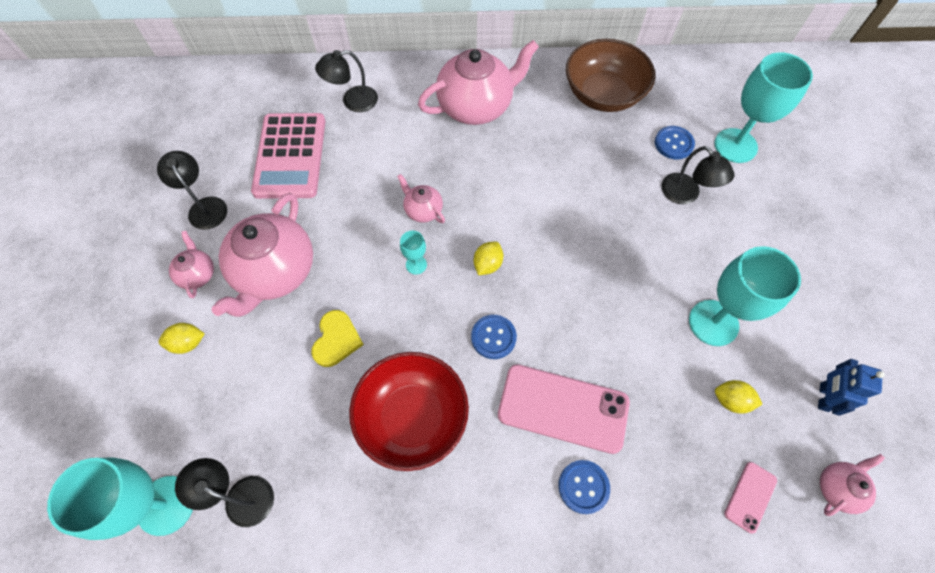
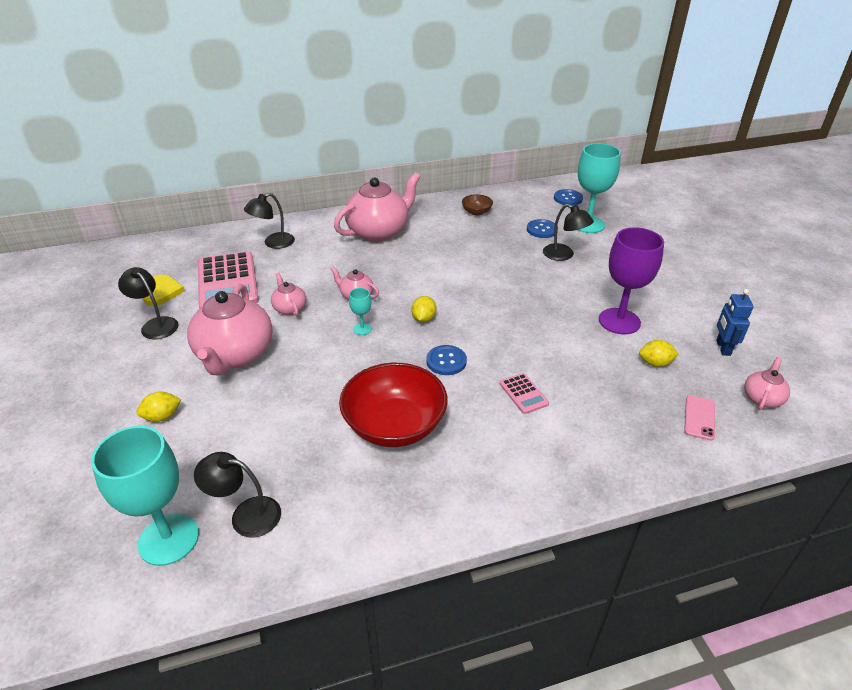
camera: 15 degrees left, 25 degrees down
pink teapot [169,231,214,298] -> pink teapot moved to [271,273,306,316]
yellow heart [311,310,364,367] -> yellow heart moved to [143,275,185,306]
pink phone [498,364,630,454] -> pink calculator [500,373,549,414]
blue button [558,460,610,514] -> blue button moved to [554,189,583,206]
brown bowl [566,39,655,112] -> brown bowl [462,194,493,215], size x0.46
turquoise goblet [689,246,801,346] -> purple goblet [599,227,664,335]

